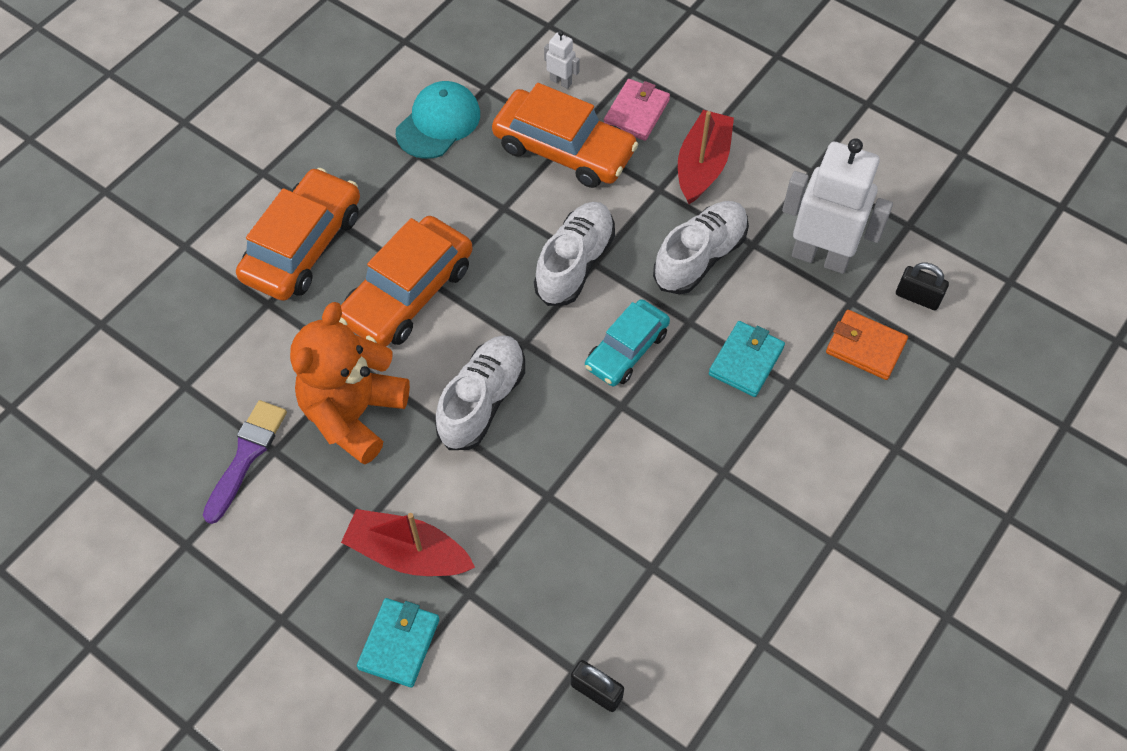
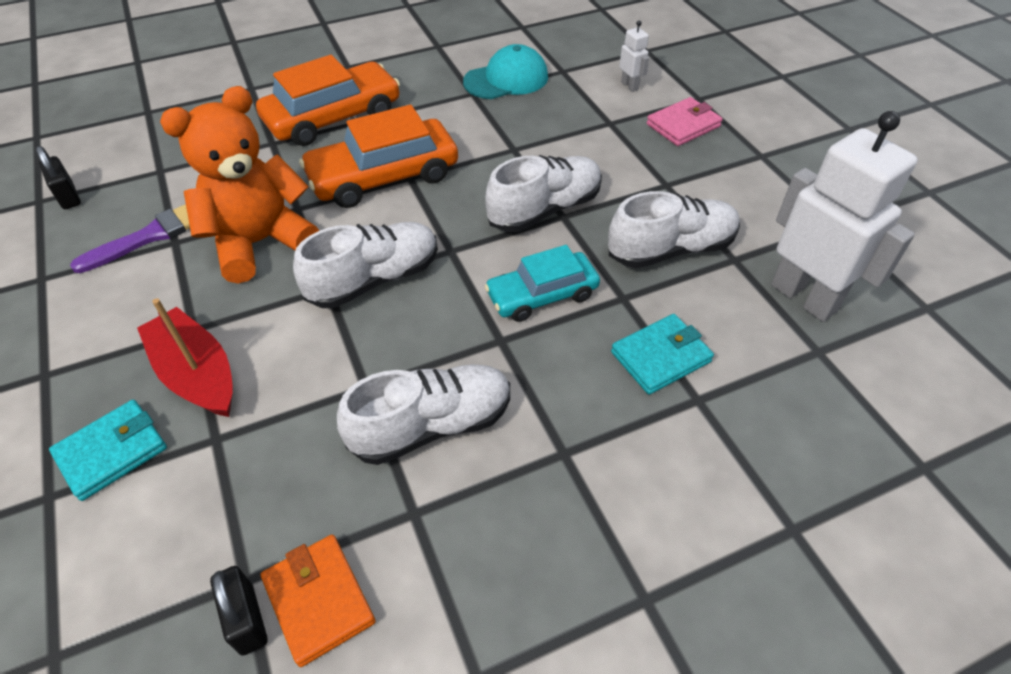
camera: 30 degrees right, 10 degrees down
orange car [492,83,638,188] -> none
red boat [678,110,734,204] -> none
orange wallet [826,310,908,380] -> orange wallet moved to [261,535,376,667]
black padlock [896,263,949,310] -> black padlock moved to [36,146,81,209]
none -> white shoe [337,364,510,465]

